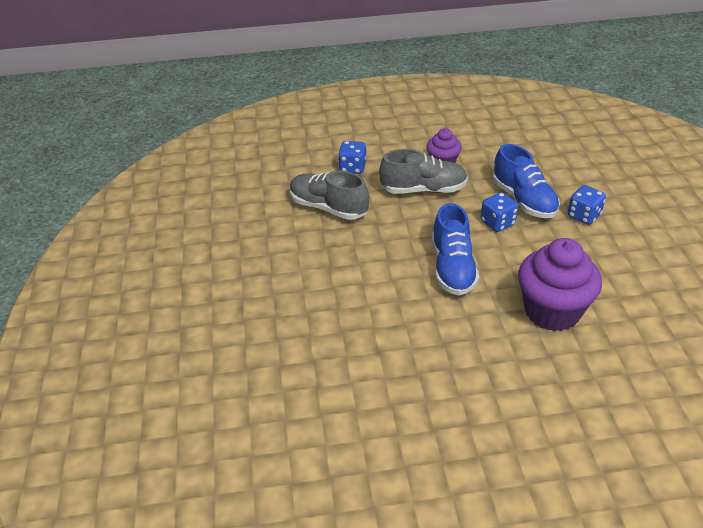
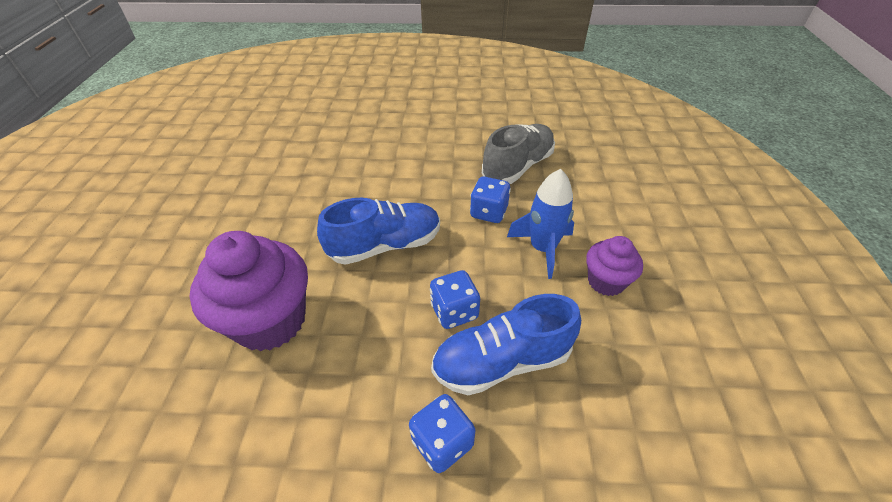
camera: 100 degrees right, 5 degrees up
blue dice [338,141,366,174] -> blue dice moved to [470,176,511,223]
grey shoe [379,149,468,194] -> blue rocket [507,169,574,279]
blue shoe [432,203,479,296] -> blue shoe turned 150 degrees clockwise [317,198,440,265]

